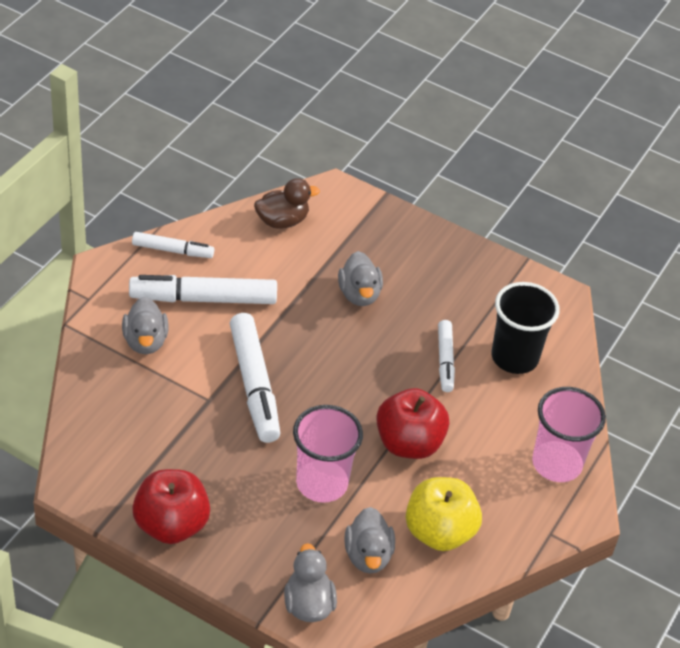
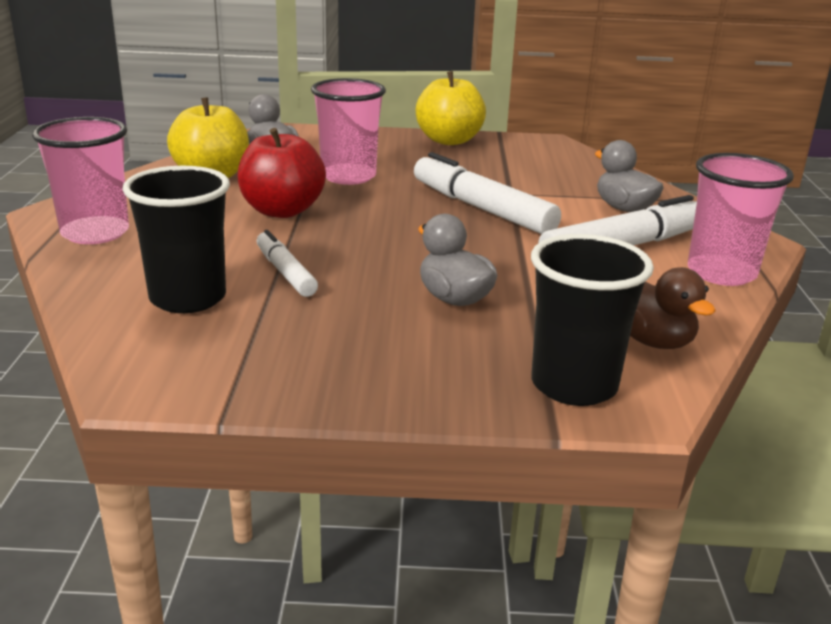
camera: 155 degrees right, 20 degrees down
white marker [132,232,214,258] -> pink cup [688,153,794,286]
red apple [132,469,210,544] -> yellow apple [416,71,486,145]
brown duck [254,178,320,229] -> brown duck turned 75 degrees counterclockwise [630,267,716,349]
grey duck [284,543,337,622] -> none
none -> black cup [531,234,654,406]

